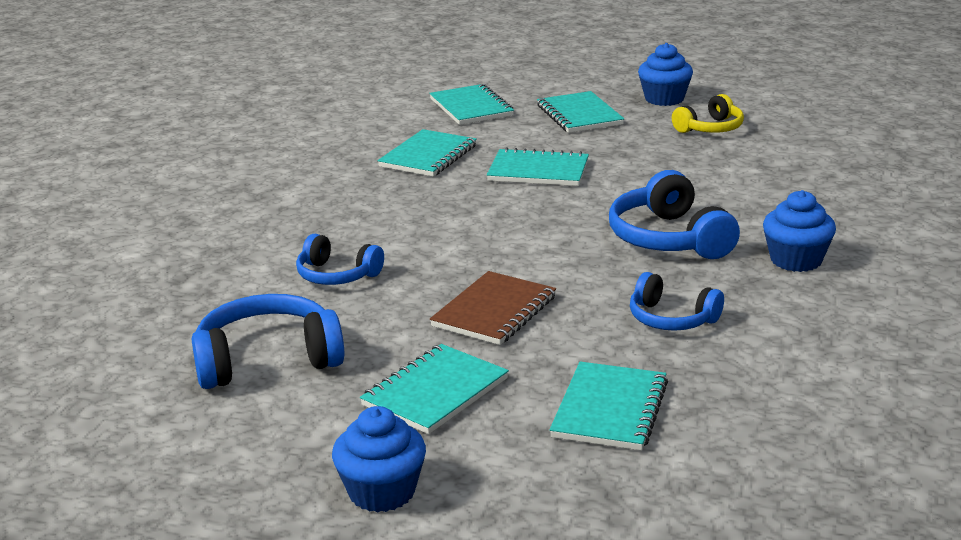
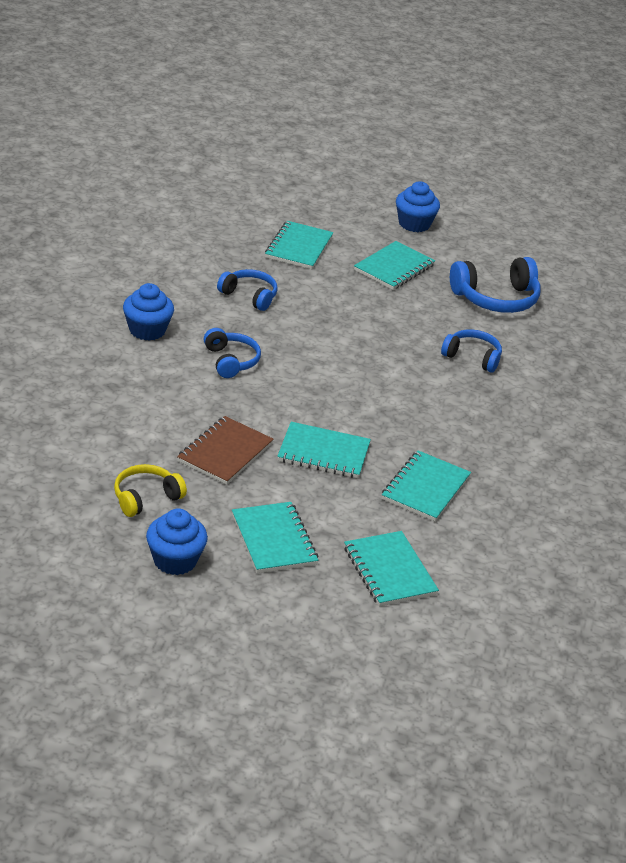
camera: 175 degrees right, 10 degrees up
brown notebook [430,271,556,345] -> brown notebook moved to [177,416,274,485]
blue headphones [609,170,740,259] -> blue headphones [204,328,261,378], size x0.63

